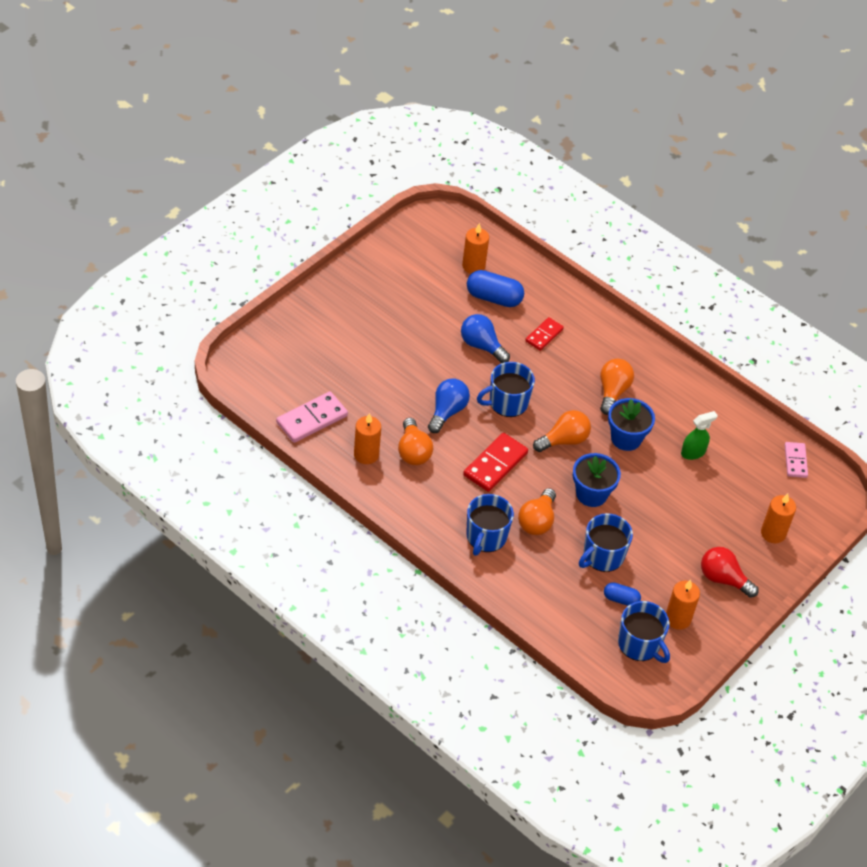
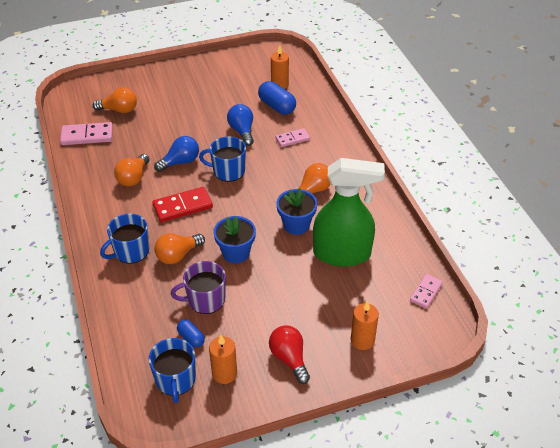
camera: 35 degrees right, 5 degrees down
orange candle [354,413,381,464] -> none
red domino [525,317,564,351] -> pink domino [276,128,310,147]
orange light bulb [533,410,591,452] -> orange light bulb moved to [93,87,137,113]
blue mug [579,513,633,572] -> purple mug [171,261,226,314]
green spray bottle [681,411,718,460] -> green spray bottle [313,158,385,267], size x2.37

